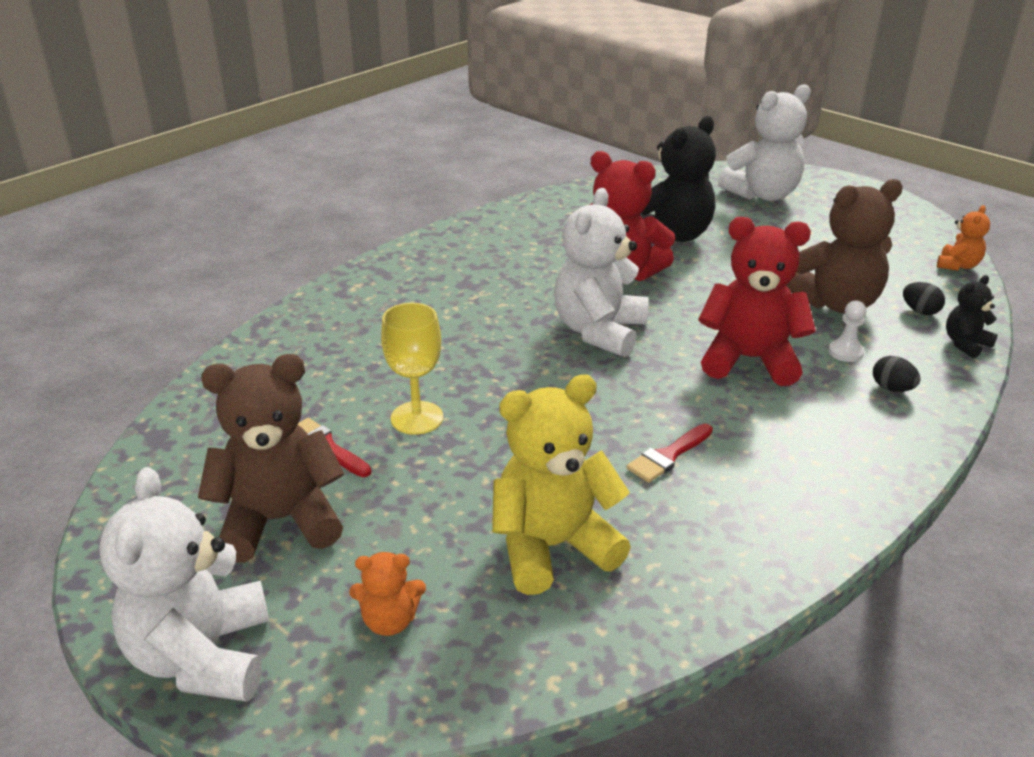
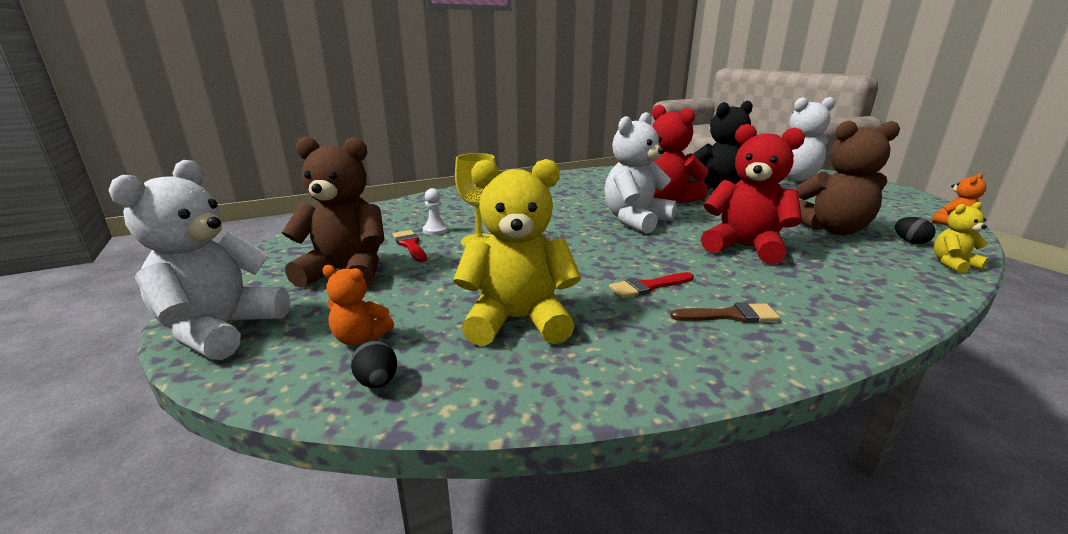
camera: 20 degrees right, 10 degrees down
white pawn [828,300,866,362] -> white pawn moved to [423,188,448,235]
black egg [873,356,920,392] -> black egg moved to [351,340,397,388]
black teddy bear [946,275,998,358] -> yellow teddy bear [934,202,988,273]
none -> brown brush [670,302,780,323]

